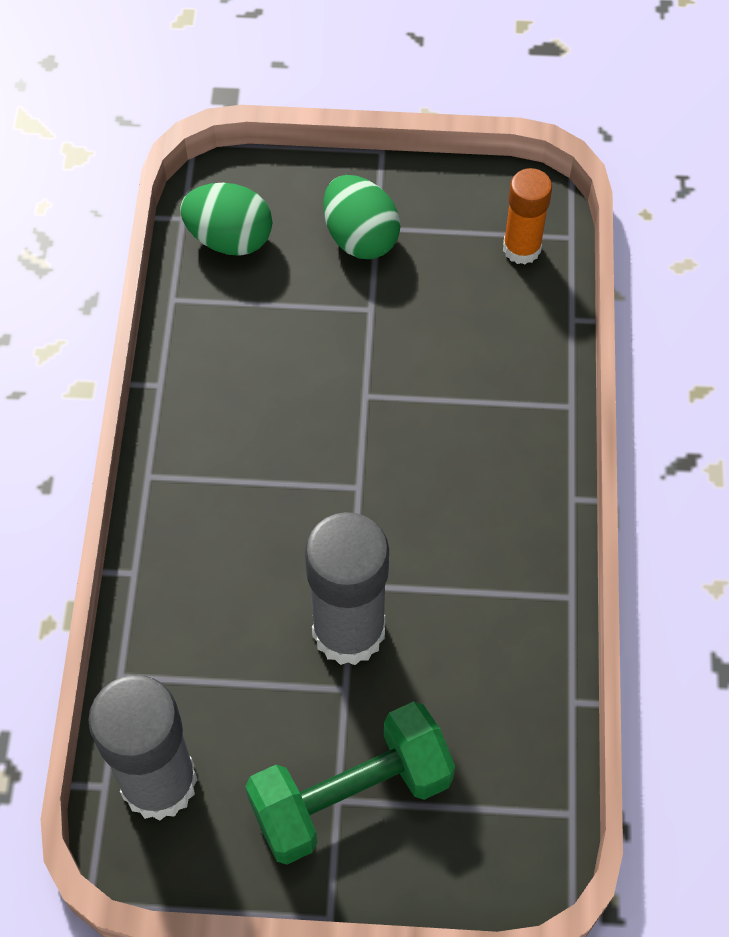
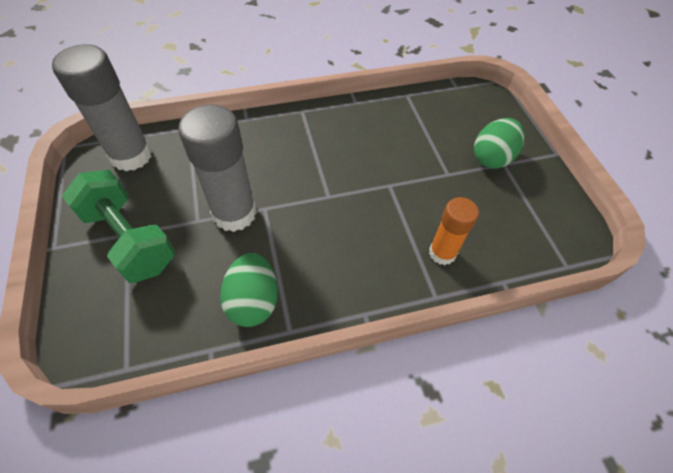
camera: 70 degrees right, 5 degrees down
green egg [180,183,273,256] -> green egg moved to [220,253,278,327]
orange glue stick [503,168,552,264] -> orange glue stick moved to [429,197,479,265]

